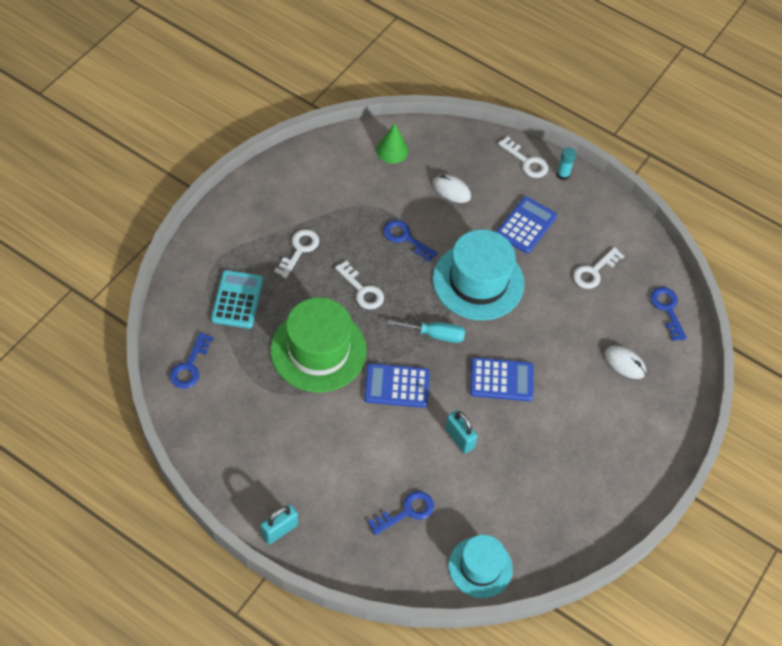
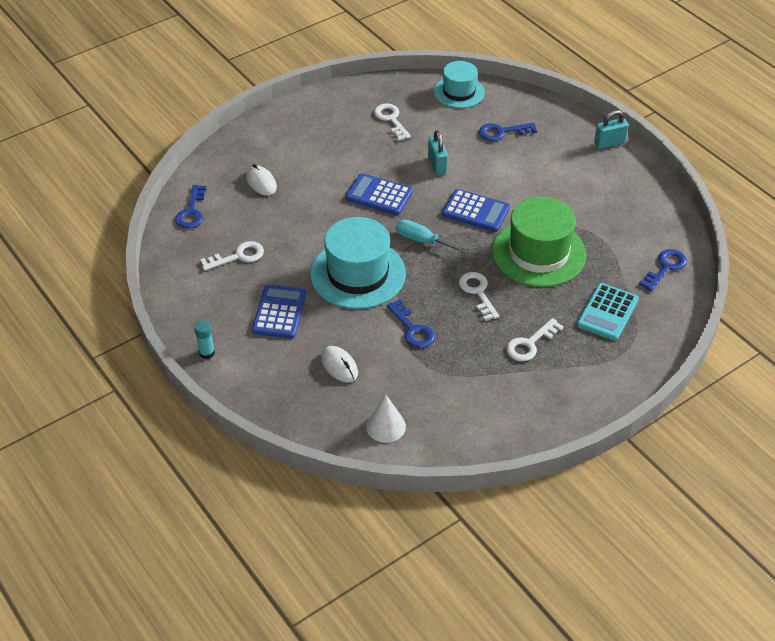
camera: 155 degrees left, 10 degrees down
green cone [376,124,409,163] -> white cone [366,395,406,443]
blue calculator [496,196,557,254] -> blue calculator turned 135 degrees clockwise [252,285,306,339]
white key [498,136,548,178] -> white key moved to [374,104,411,141]

